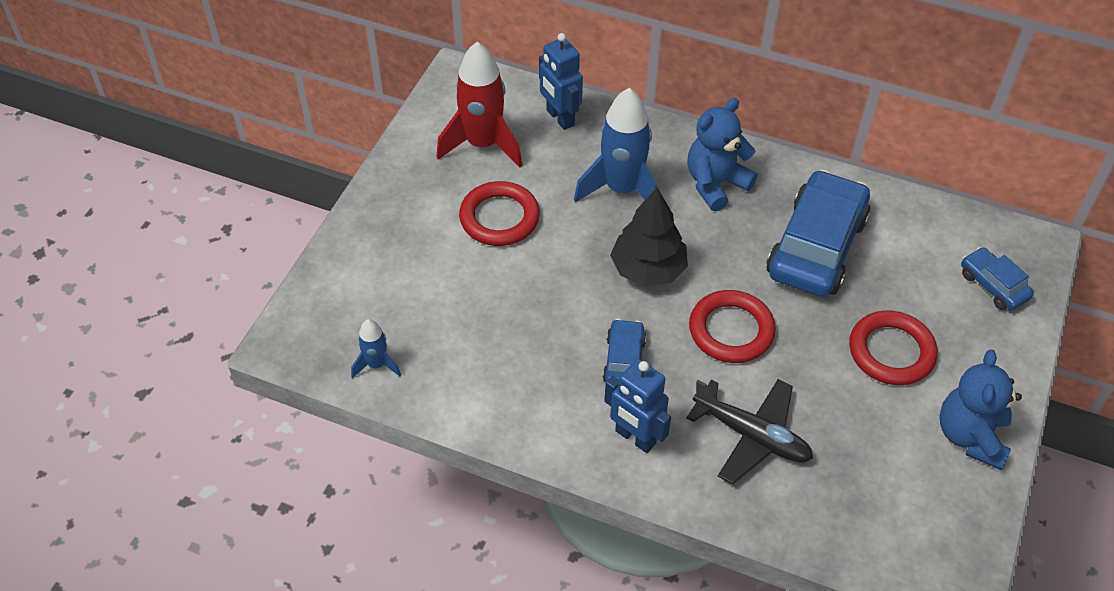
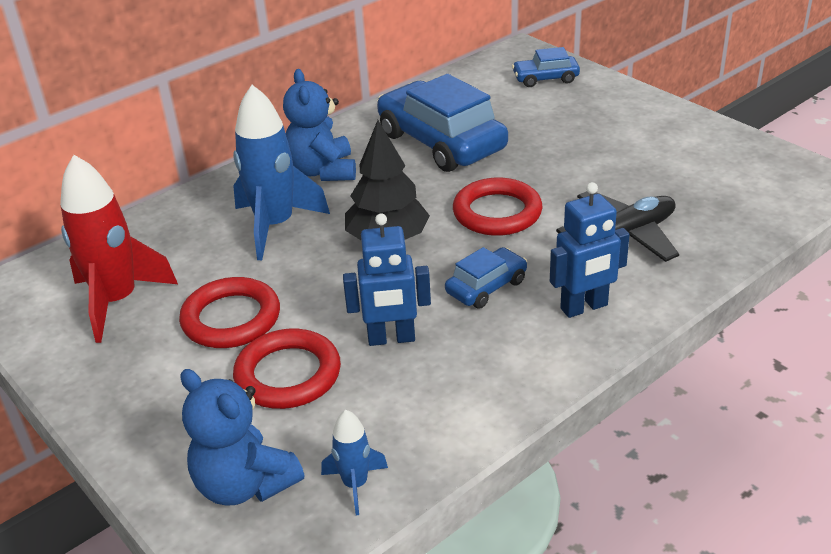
camera: 60 degrees left, 15 degrees down
blue robot [539,33,583,130] -> blue robot moved to [343,214,431,346]
blue car [603,319,646,382] -> blue car turned 105 degrees clockwise [445,247,527,309]
red ring [849,311,938,385] -> red ring moved to [233,329,341,409]
blue teddy bear [939,350,1022,470] -> blue teddy bear moved to [181,369,304,505]

